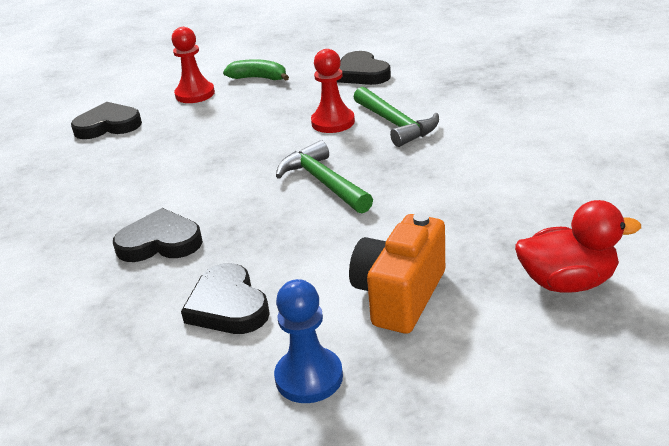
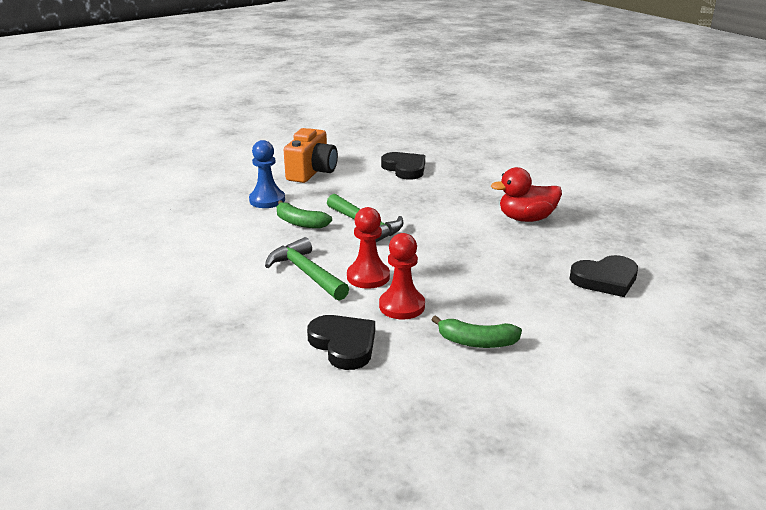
camera: 170 degrees right, 5 degrees down
black heart [113,208,203,262] -> none
red pawn [172,27,215,103] -> red pawn moved to [379,233,425,319]
blue pawn [274,279,343,403] -> blue pawn moved to [249,140,285,208]
red duck [515,200,641,293] -> red duck moved to [491,167,562,222]
none -> green banana [277,200,332,229]

